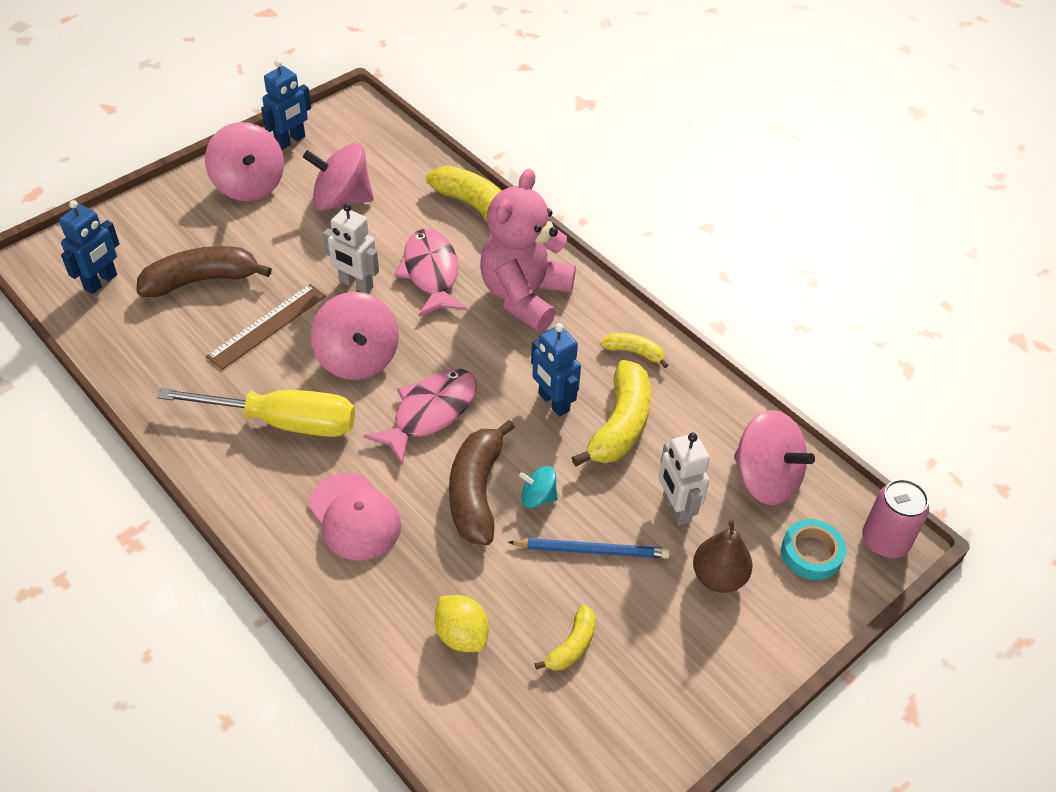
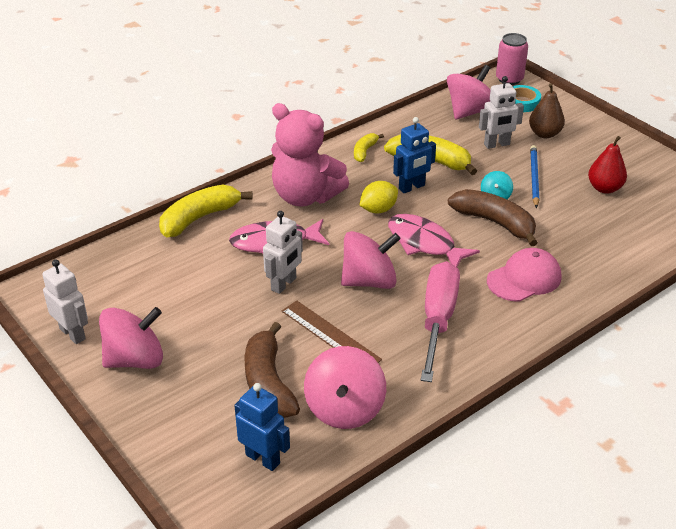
camera: 85 degrees left, 10 degrees down
yellow screwdriver [157,388,355,437] -> pink screwdriver [421,261,460,382]
blue robot [261,60,311,150] -> white robot [42,259,88,344]
pink spinning top [303,143,374,211] -> pink spinning top moved to [304,346,386,429]
yellow lemon [435,595,489,652] -> yellow lemon moved to [359,181,398,214]
brown banana [449,420,515,545] -> brown banana turned 150 degrees counterclockwise [448,189,538,246]
yellow banana [535,605,595,671] -> red pear [588,136,627,194]

